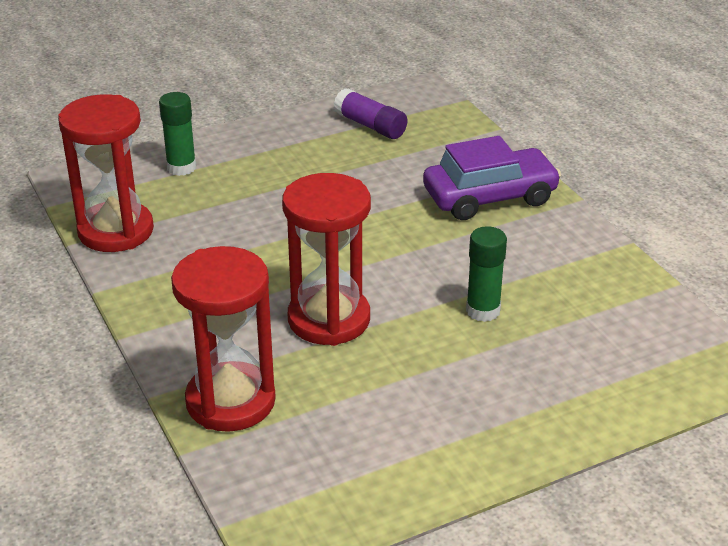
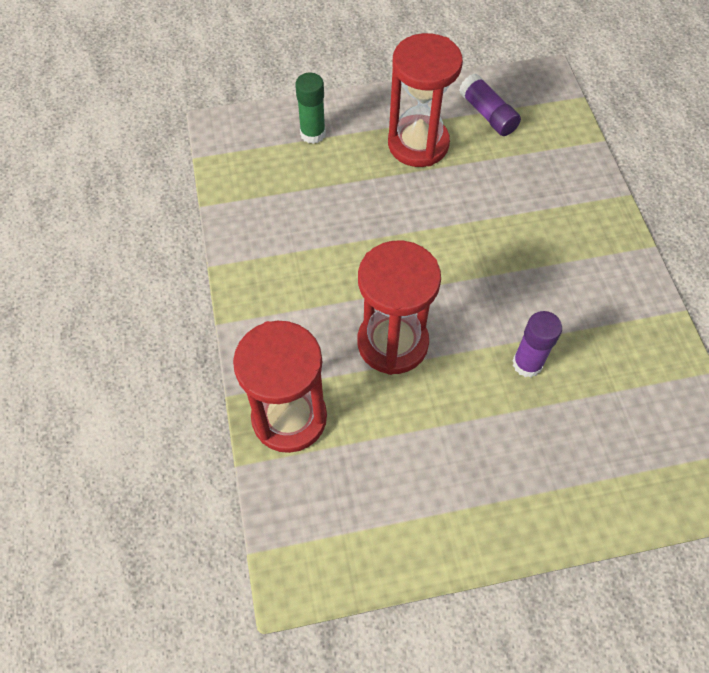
camera: 15 degrees right, 25 degrees up
red hourglass [58,94,154,252] -> red hourglass moved to [388,33,463,167]
purple car [423,136,561,220] -> none
green glue stick [466,226,507,322] -> purple glue stick [512,311,562,377]

